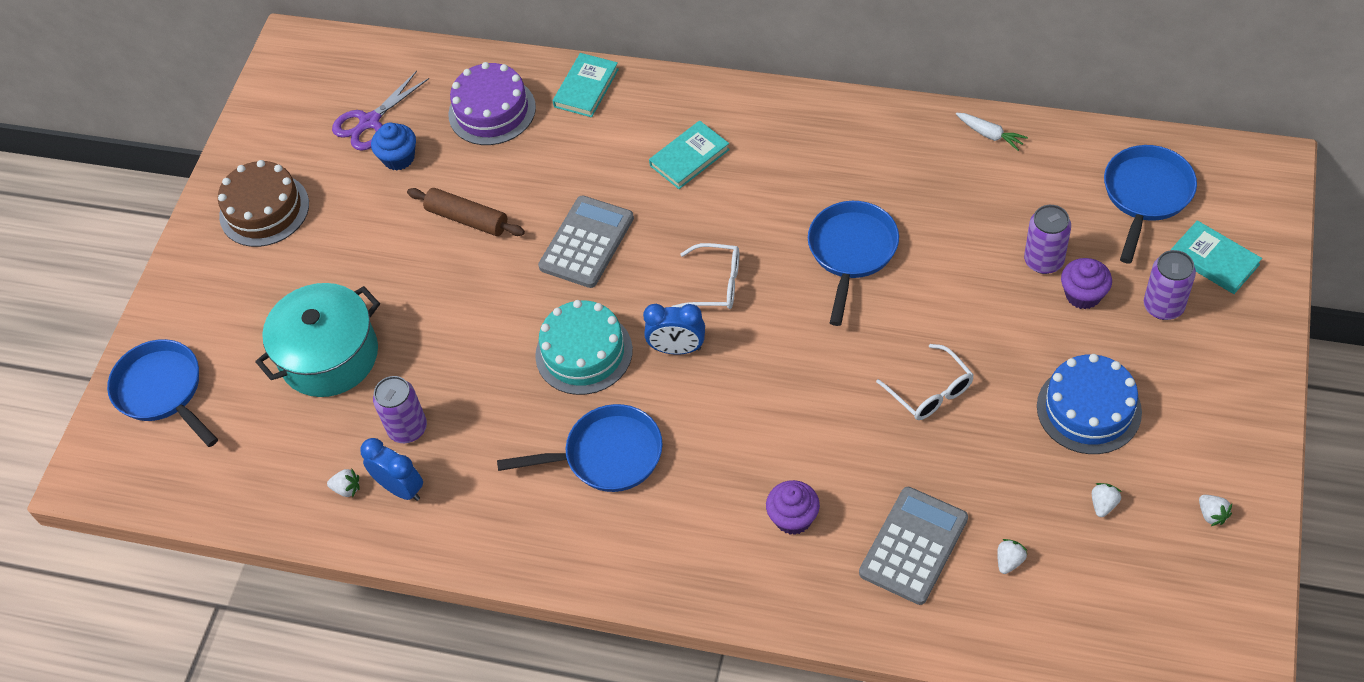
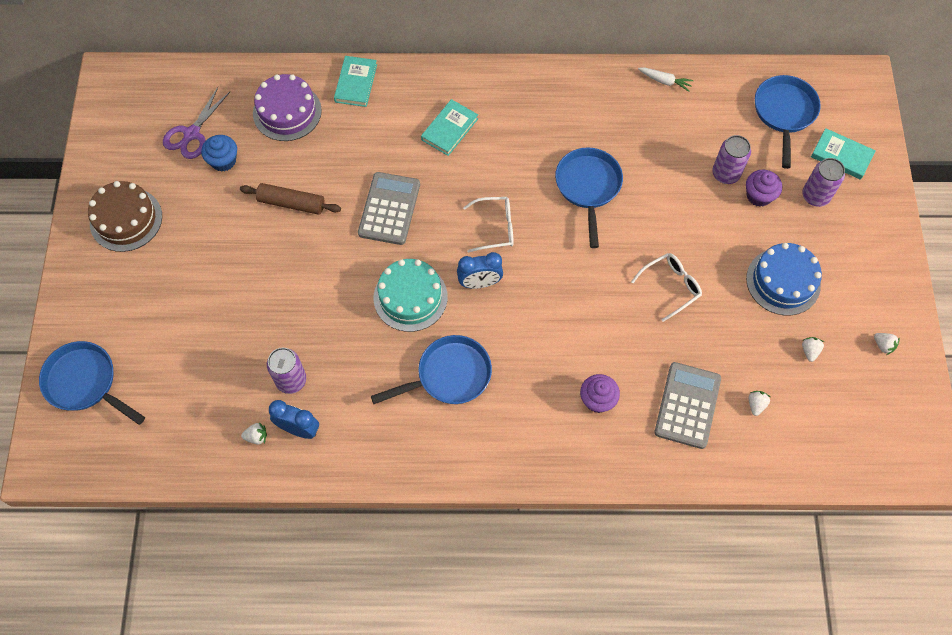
camera: 20 degrees left, 10 degrees up
turquoise pot [255,283,380,397] -> none
white glasses [876,344,974,420] -> white glasses turned 75 degrees counterclockwise [631,253,702,322]

